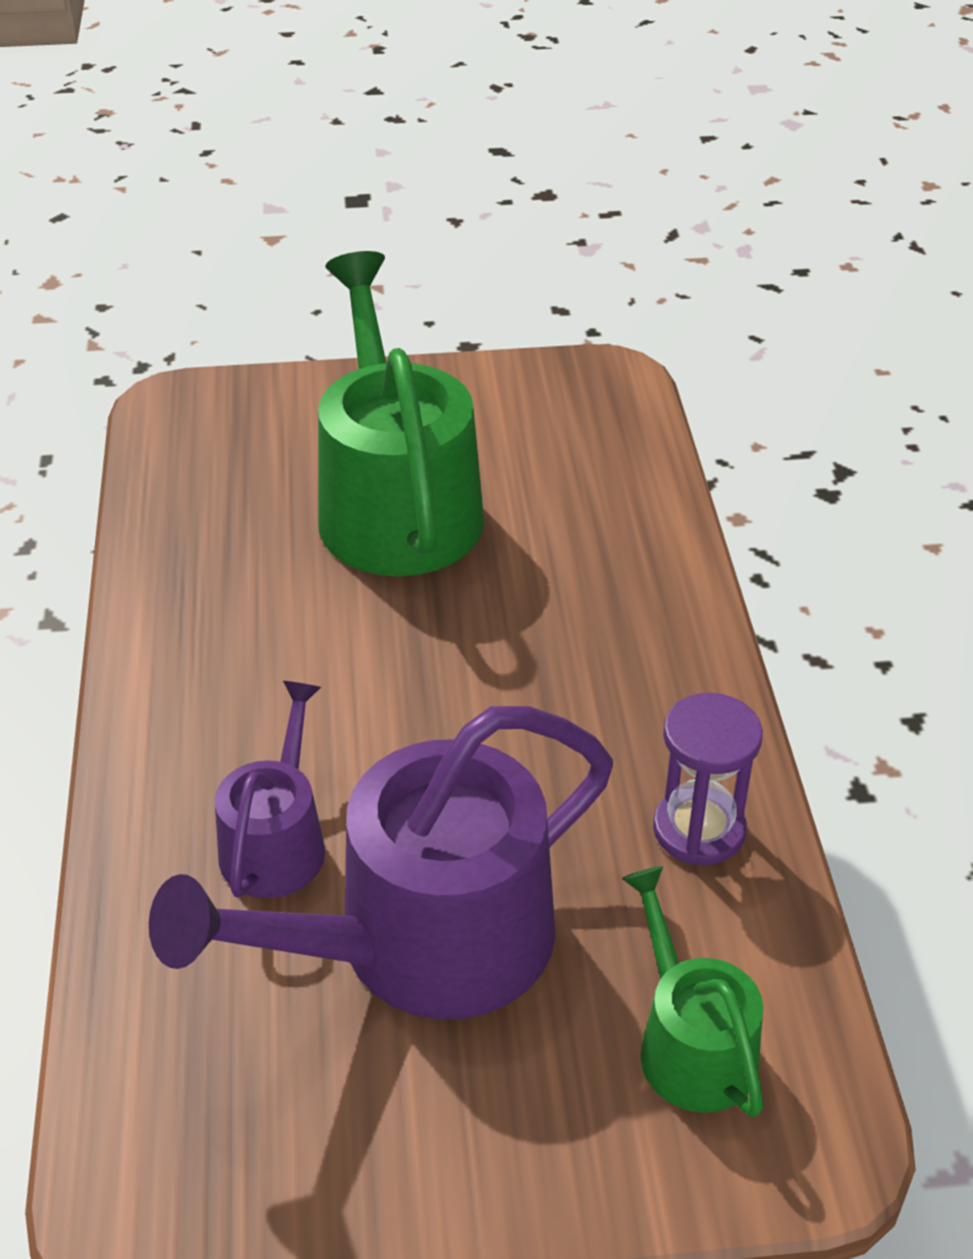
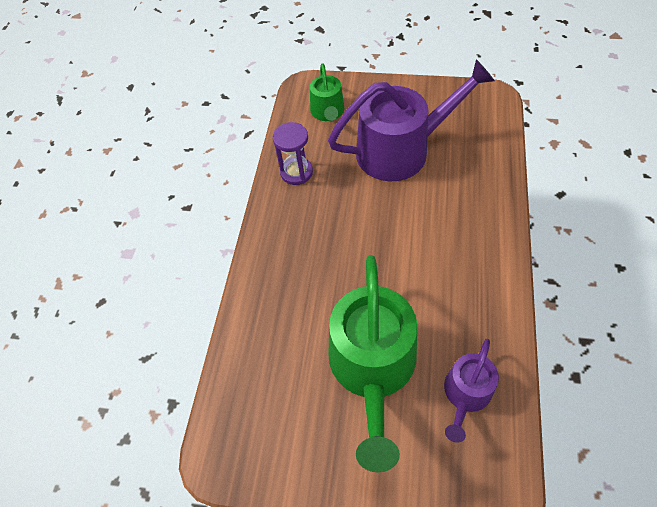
camera: 160 degrees left, 15 degrees up
purple watering can [215,681,325,898] -> purple watering can moved to [444,339,499,443]

